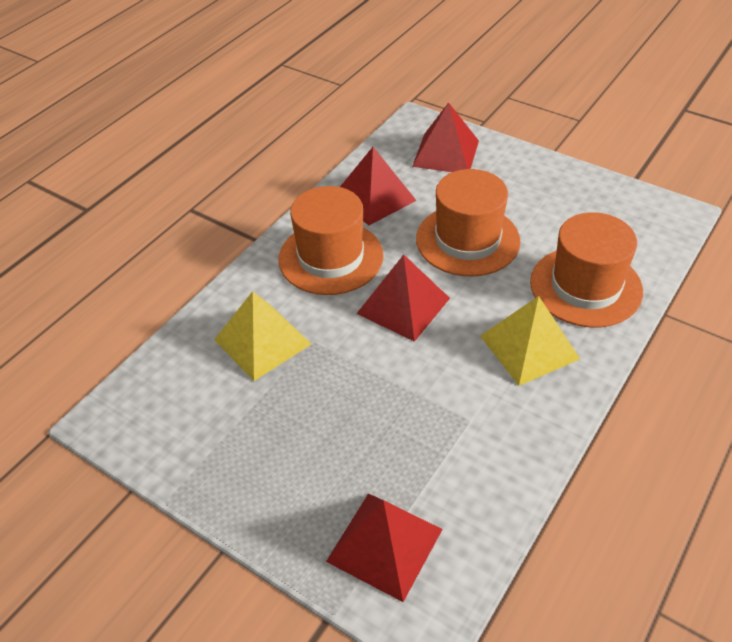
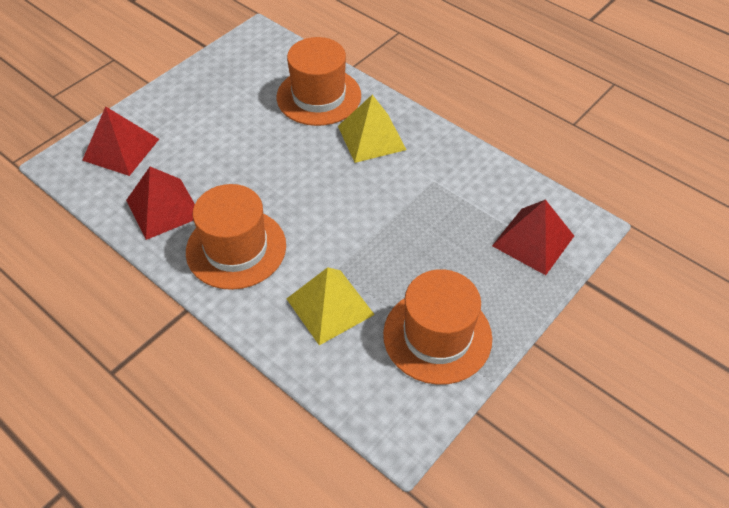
camera: 85 degrees left, 5 degrees up
red pyramid [356,255,450,342] -> none
orange hat [416,169,521,276] -> orange hat moved to [383,269,492,385]

